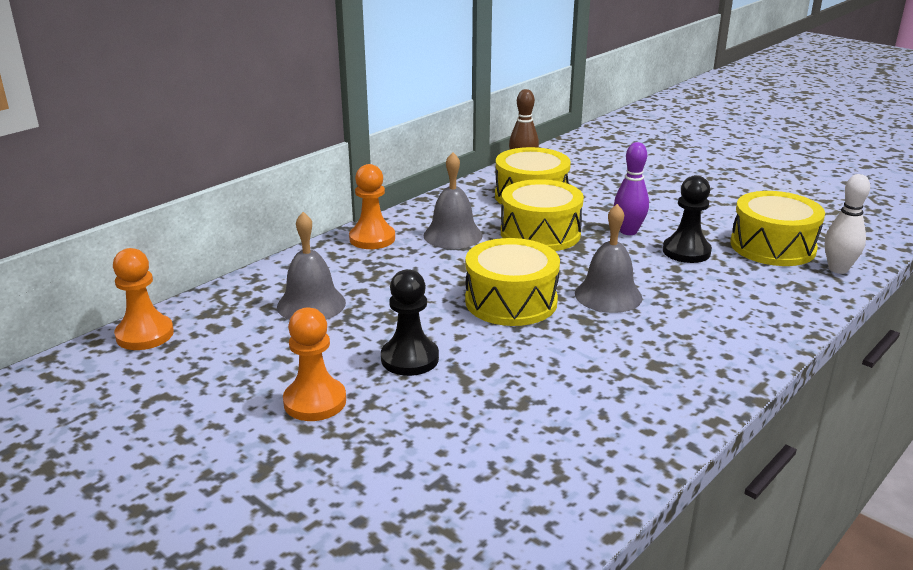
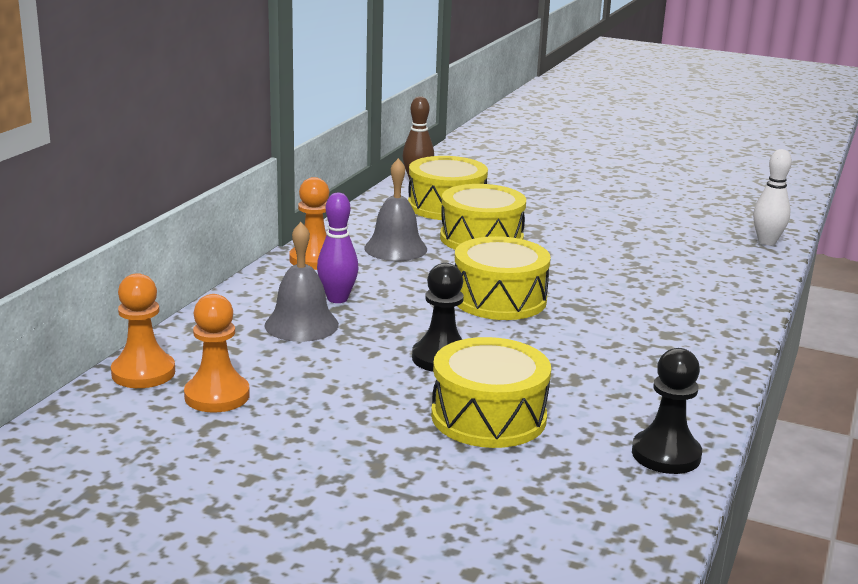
camera: 20 degrees left, 5 degrees down
orange pawn [283,308,346,421] -> orange pawn moved to [184,294,250,413]
grey bell [575,204,643,313] -> none
purple bowling pin [614,142,649,235] -> purple bowling pin moved to [317,193,359,303]
black pawn [663,175,712,263] -> black pawn moved to [632,348,702,474]
yellow drum [730,191,825,266] -> yellow drum moved to [431,337,551,448]

